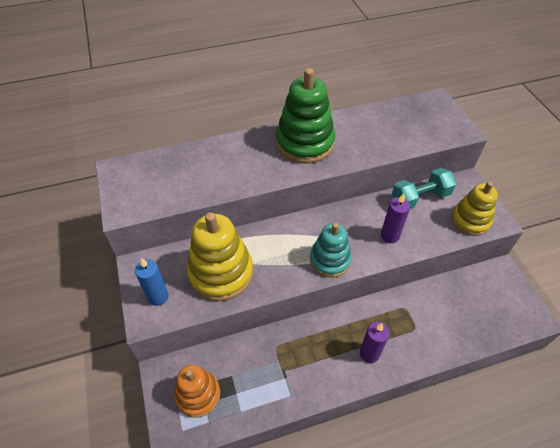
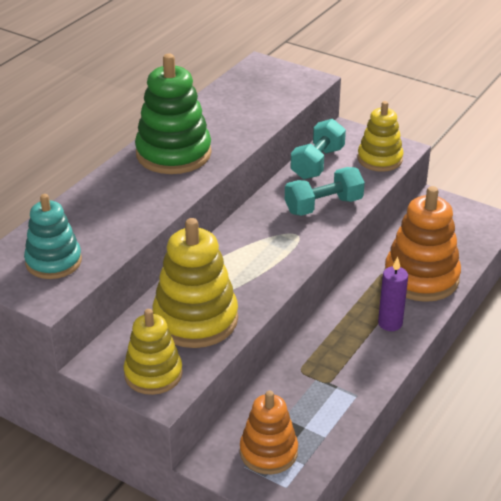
camera: 40 degrees left, 15 degrees down
blue candle [135,258,169,306] -> yellow stacking toy [124,309,183,395]
turquoise stacking toy [310,223,352,277] -> turquoise stacking toy moved to [24,194,82,279]
purple candle [381,193,410,243] -> turquoise dumbbell [285,167,365,216]
none -> orange stacking toy [385,186,461,302]

